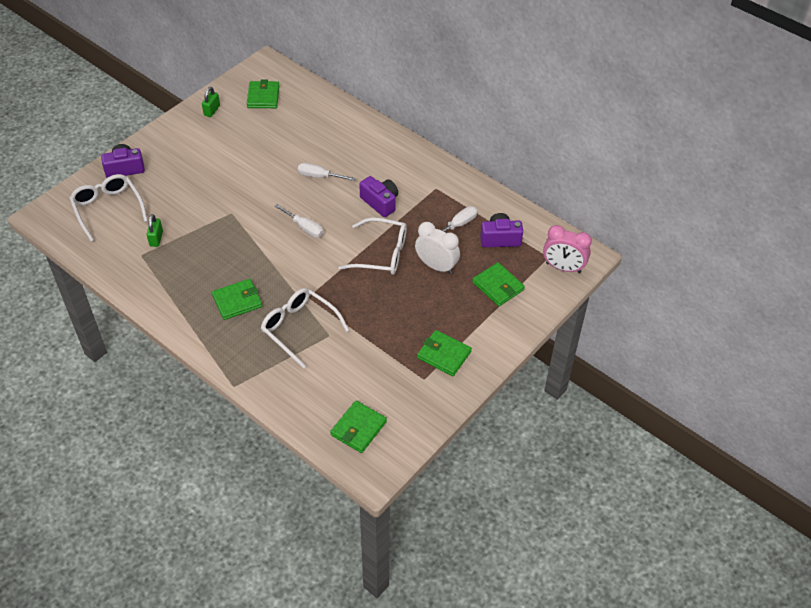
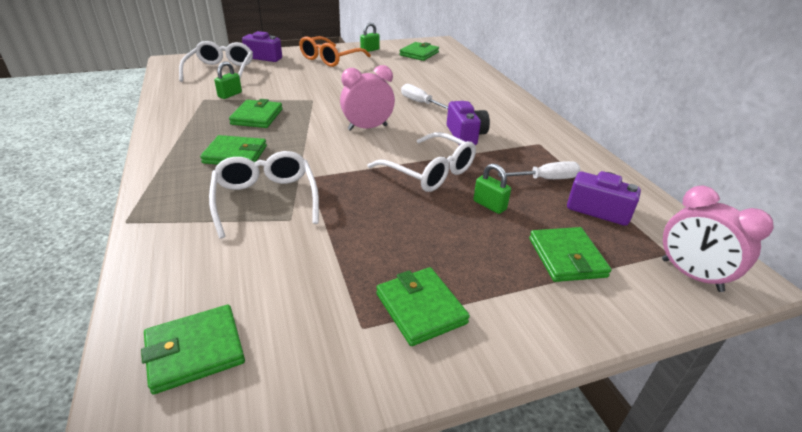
camera: 30 degrees right, 15 degrees down
white screwdriver [274,204,324,238] -> pink clock [340,65,395,131]
white clock [415,222,460,274] -> green padlock [473,163,511,214]
none -> green wallet [229,99,283,128]
none -> orange glasses [299,36,371,67]

